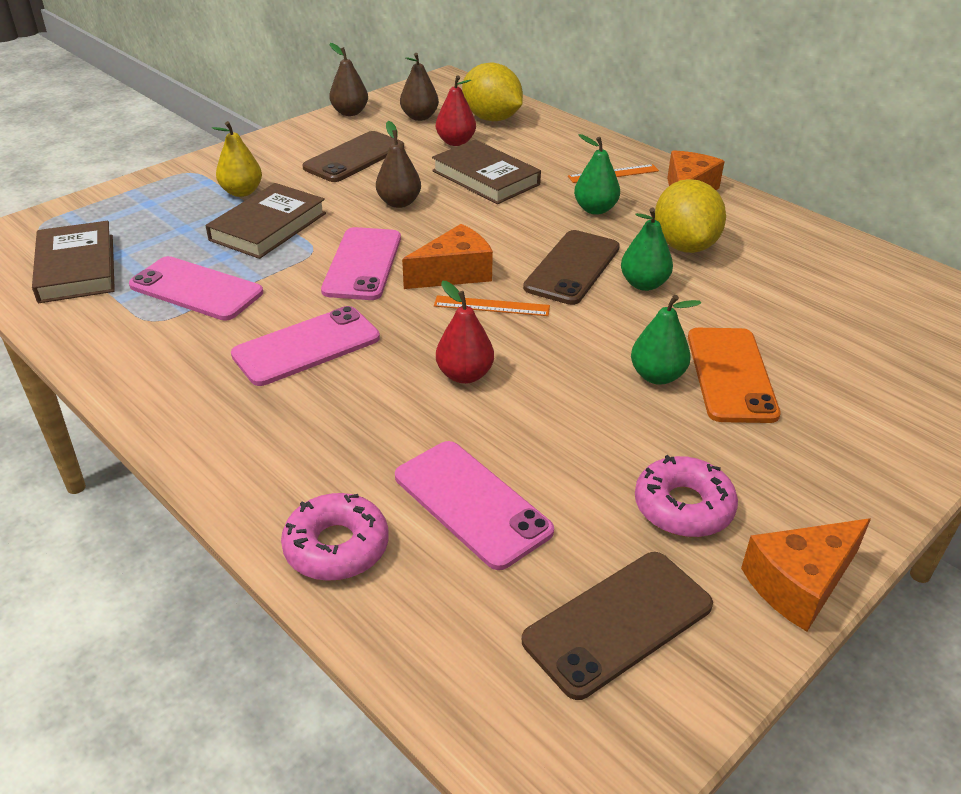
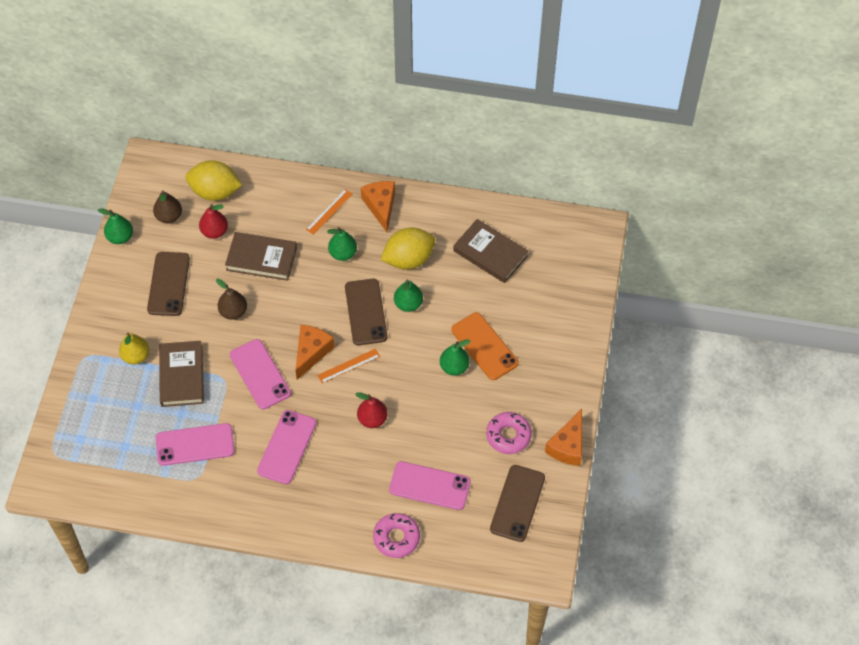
camera: 35 degrees left, 20 degrees up
brown book [32,221,115,303] -> brown book moved to [454,219,528,283]
brown pear [329,43,368,116] -> green pear [98,209,133,244]
yellow lemon [655,179,726,253] -> yellow lemon turned 75 degrees counterclockwise [381,228,435,269]

